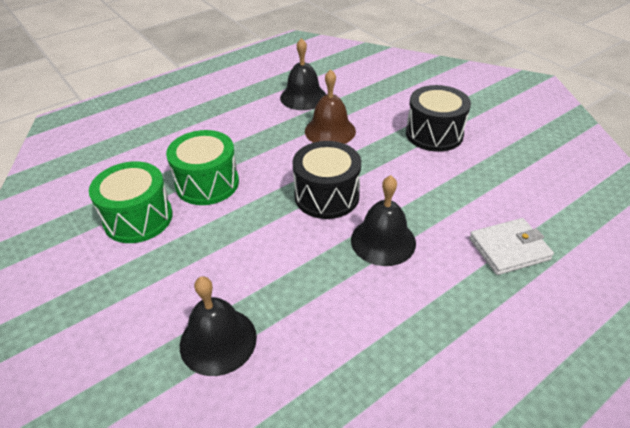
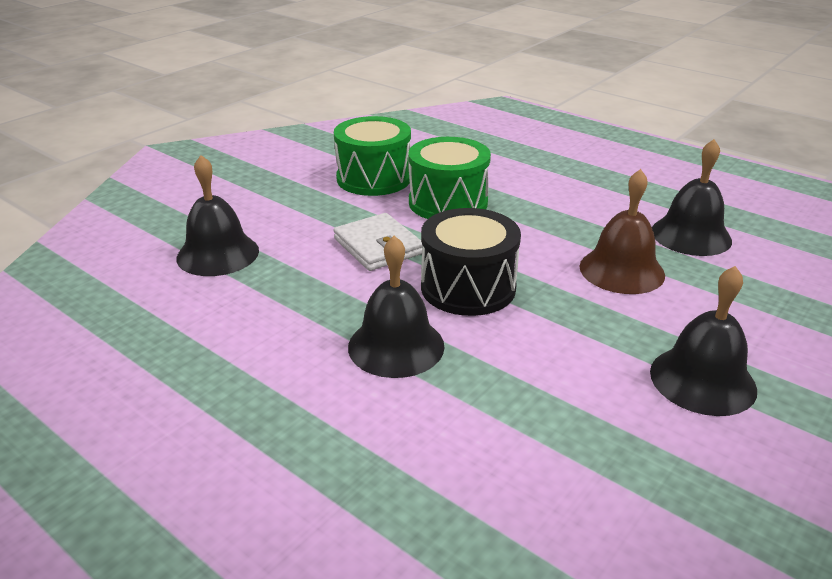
camera: 75 degrees right, 10 degrees down
black drum [406,85,471,152] -> black bell [650,266,757,416]
white wallet [469,218,554,275] -> white wallet moved to [333,213,423,271]

